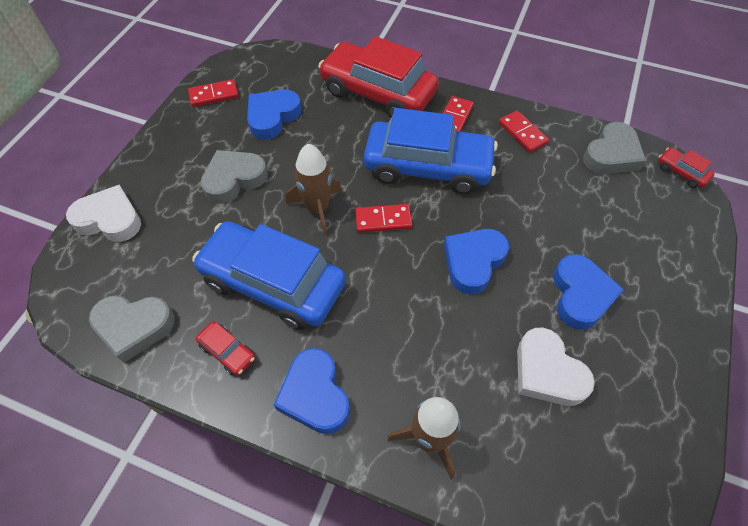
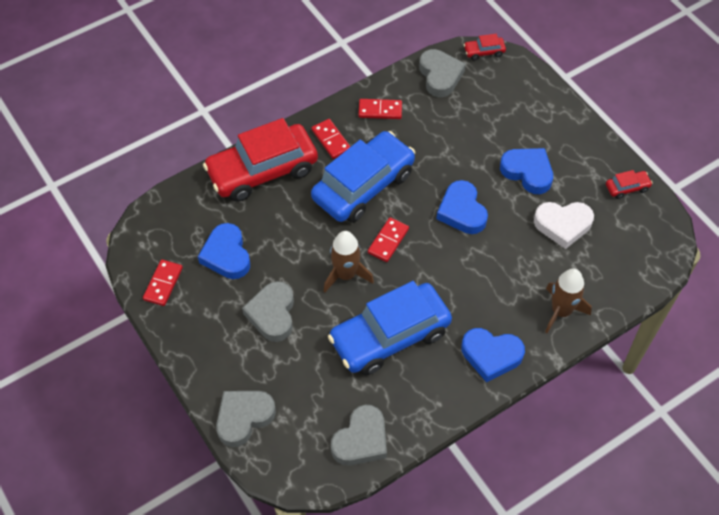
camera: 55 degrees left, 0 degrees up
white heart [66,185,141,242] -> grey heart [216,391,276,447]
red car [196,321,255,376] -> red car moved to [606,170,653,199]

